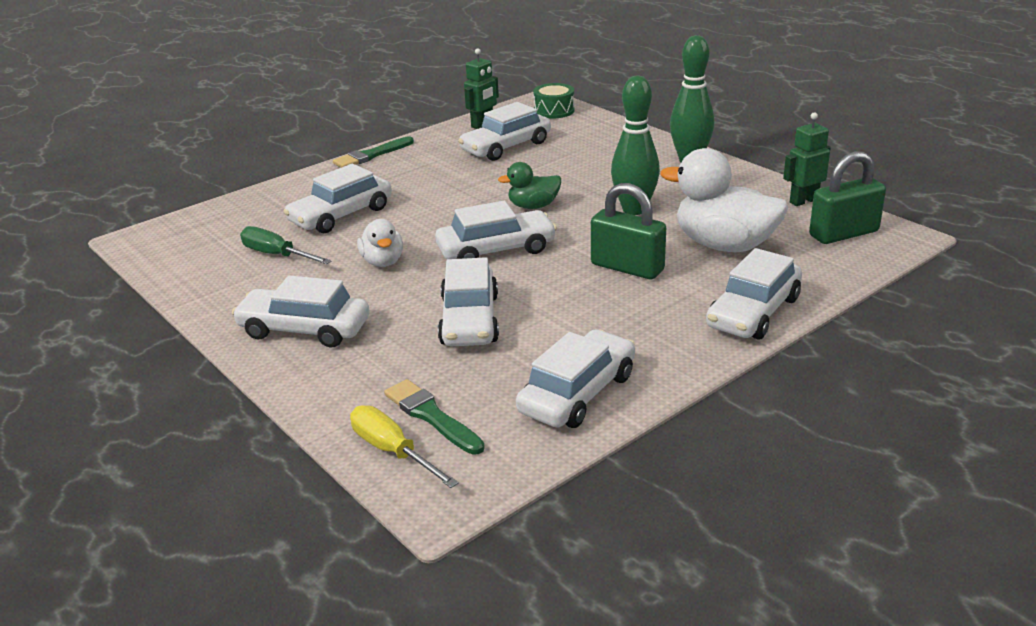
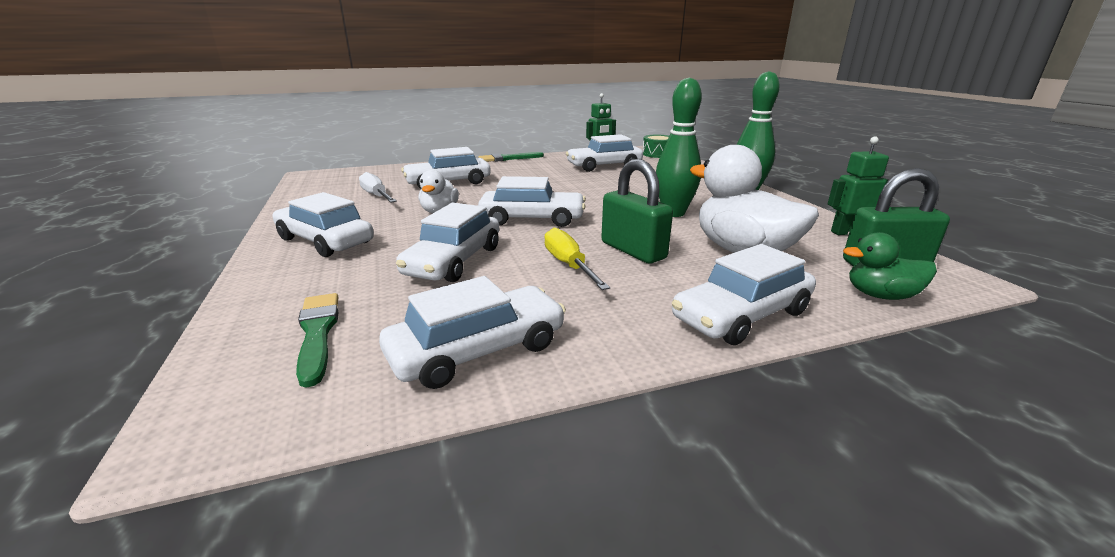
camera: 20 degrees right, 5 degrees down
green screwdriver [240,226,331,264] -> white screwdriver [359,172,397,202]
yellow screwdriver [350,405,459,488] -> yellow screwdriver moved to [545,228,610,290]
green duck [498,162,561,209] -> green duck moved to [843,232,937,300]

